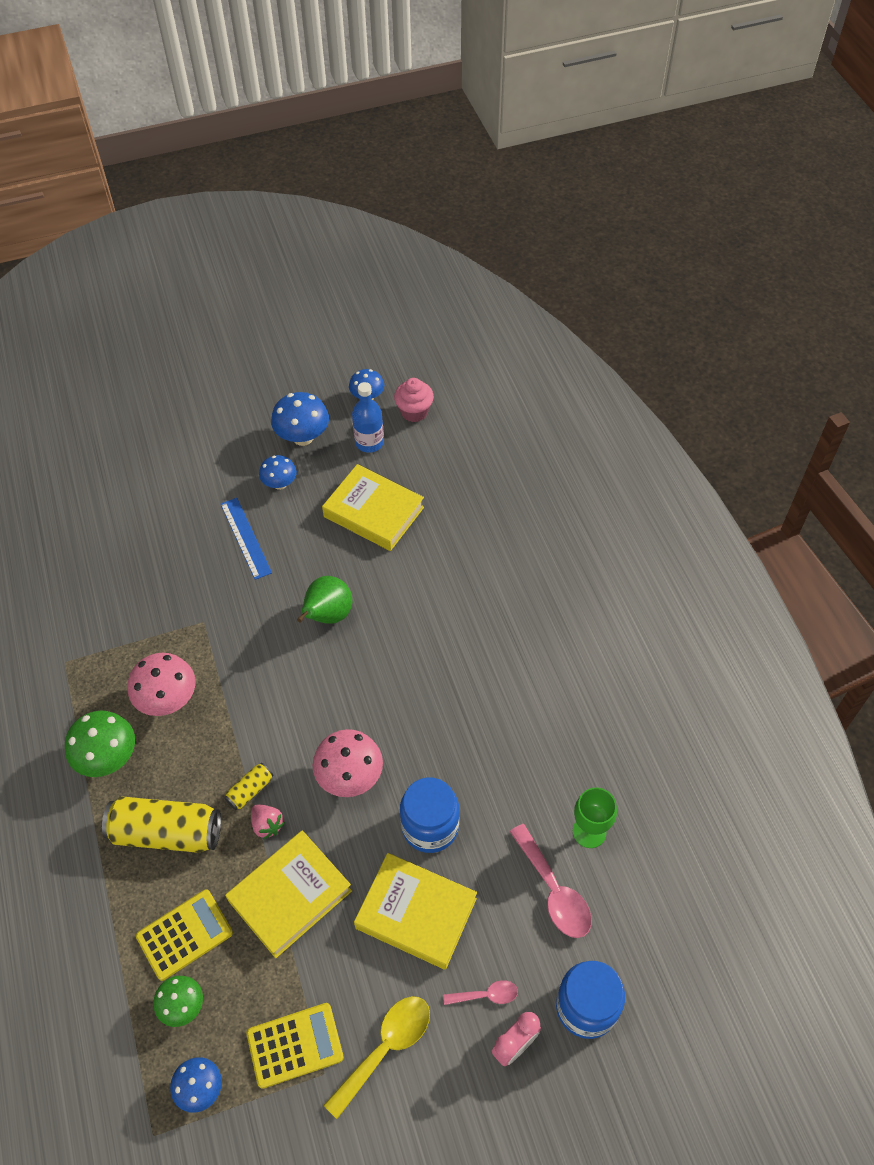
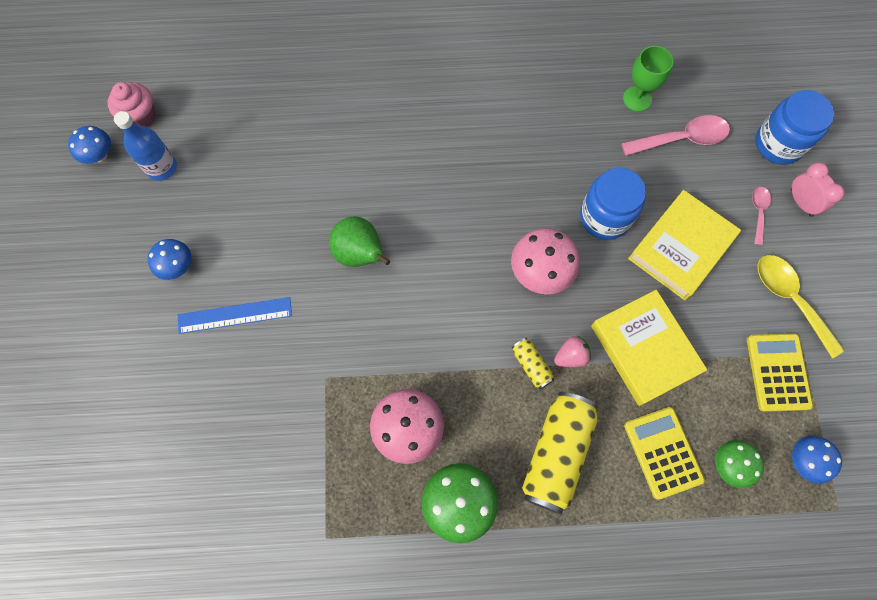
camera: 75 degrees left, 15 degrees up
blue mushroom [271,392,329,446] -> none
yellow book [322,464,424,551] -> none

